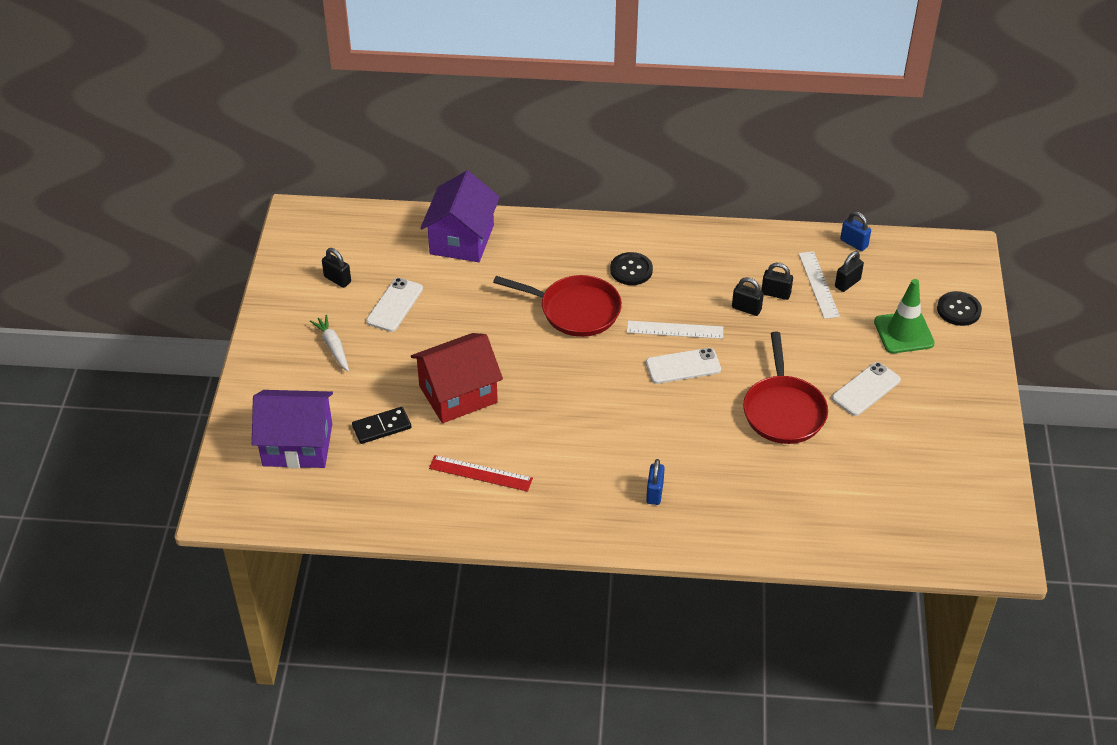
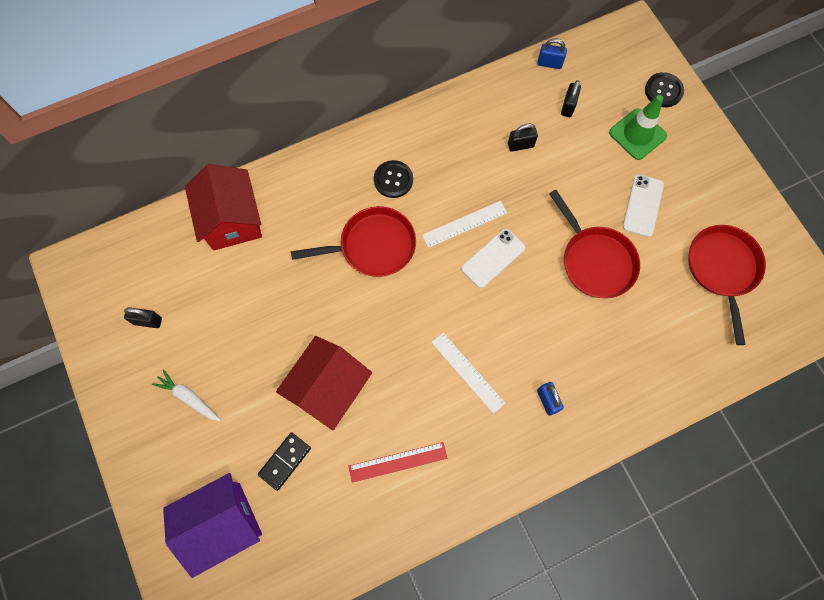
camera: 30 degrees left, 25 degrees up
white phone [366,278,423,332] -> none
purple house [420,171,500,262] -> red house [185,164,262,251]
black padlock [732,277,764,316] -> none
white ruler [799,251,840,319] -> white ruler moved to [431,333,505,414]
none -> red pan [688,225,766,345]

